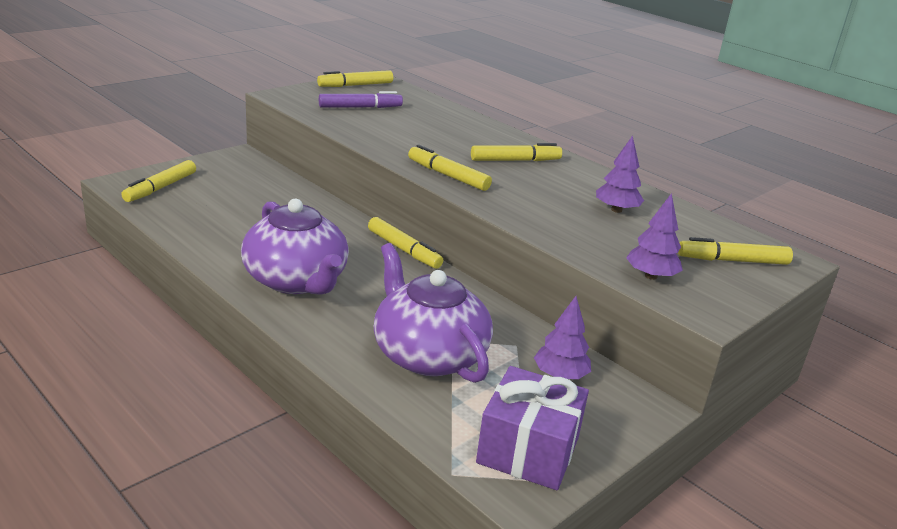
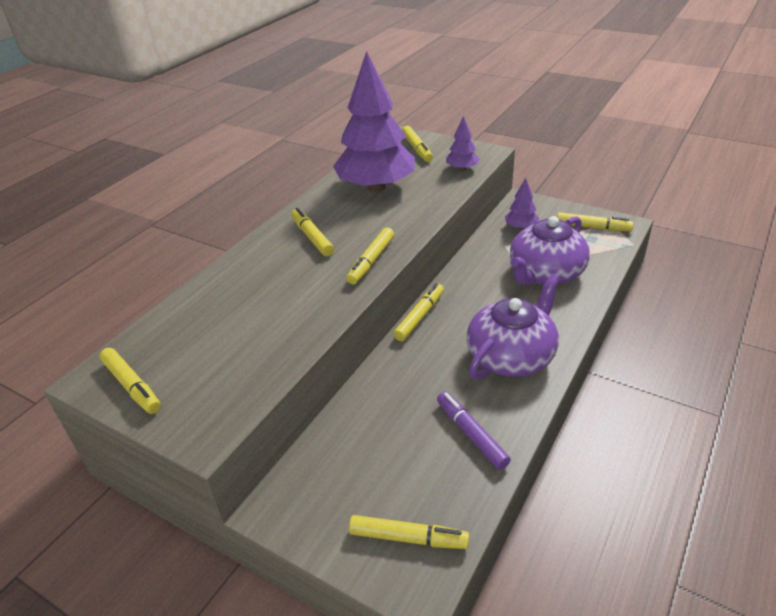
camera: 100 degrees left, 10 degrees up
purple marker [319,91,403,108] -> purple marker moved to [437,392,511,470]
purple gift [476,366,589,490] -> yellow marker [557,212,634,231]
purple tree [596,135,644,213] -> purple tree [333,51,415,192], size x2.34

